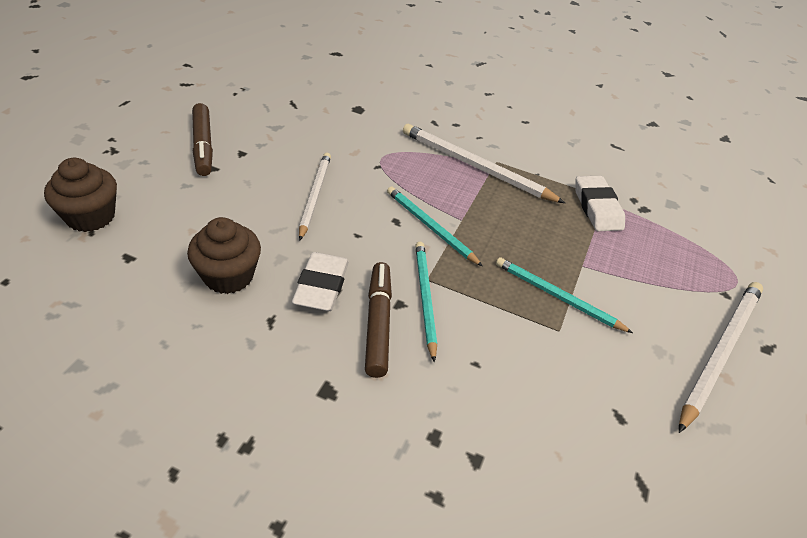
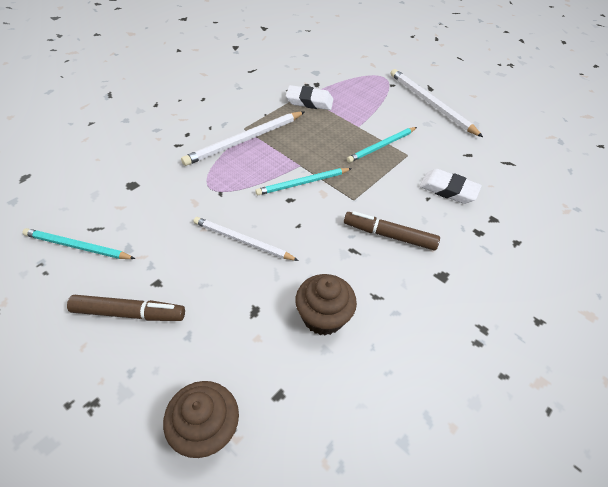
camera: 70 degrees left, 5 degrees up
white eraser [292,252,349,311] -> white eraser moved to [419,169,482,204]
turquoise pencil [415,242,437,362] -> turquoise pencil moved to [22,228,136,259]

